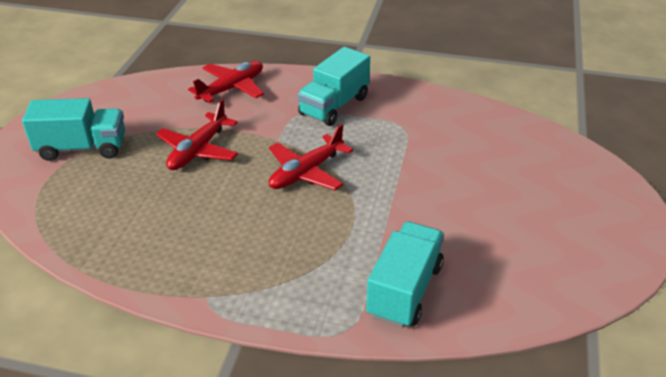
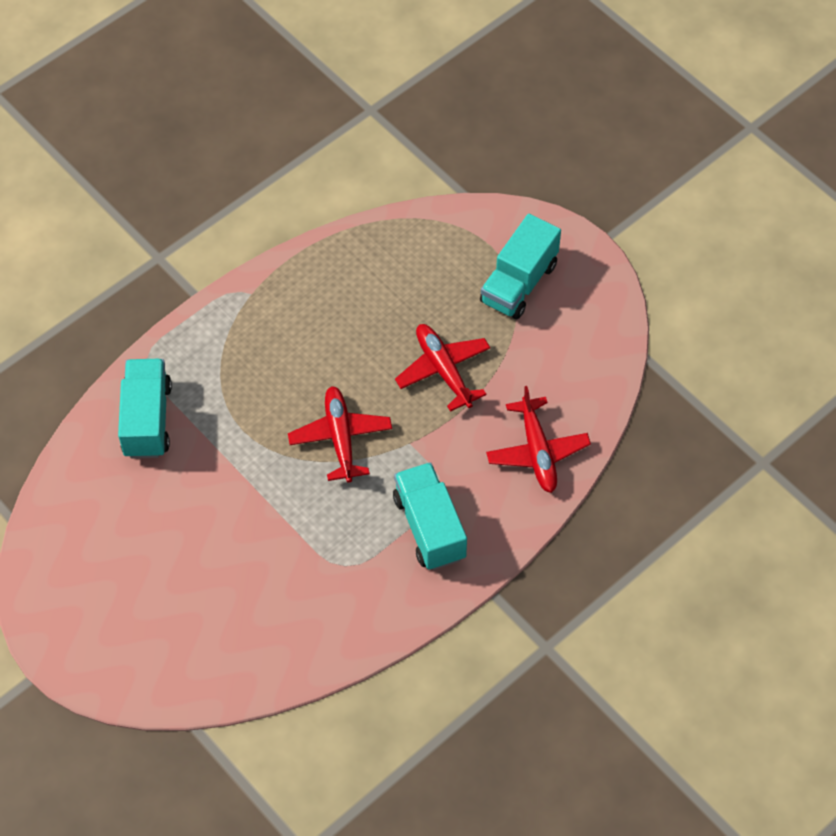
camera: 125 degrees right, 20 degrees up
turquoise truck [366,222,444,328] -> turquoise truck turned 150 degrees counterclockwise [118,359,172,459]

